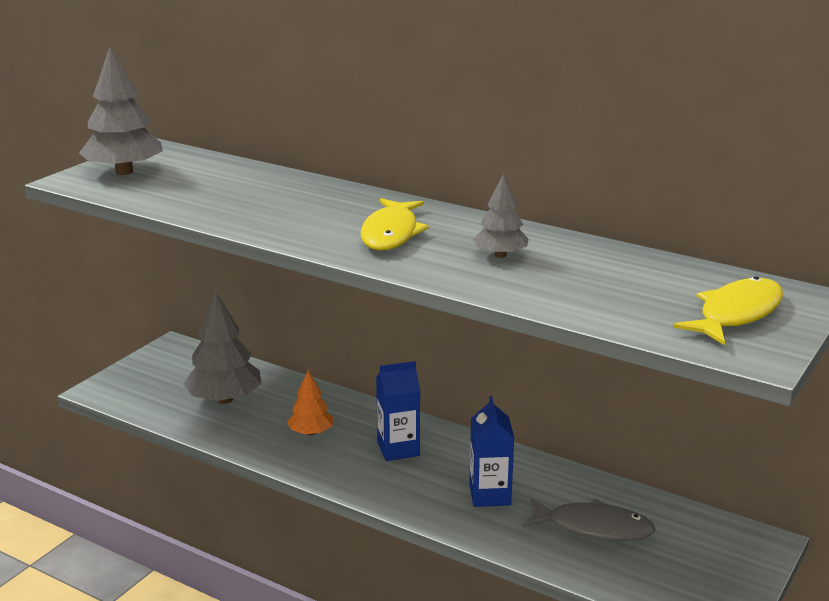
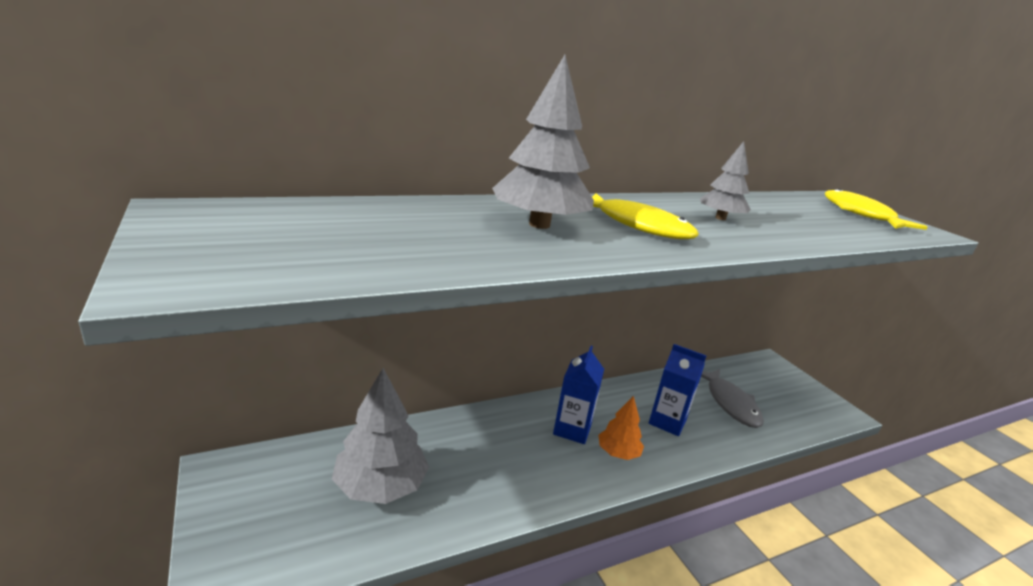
camera: 60 degrees left, 0 degrees up
grey tree [79,47,163,175] -> grey tree moved to [492,55,594,229]
orange tree [287,370,333,436] -> orange tree moved to [598,396,644,460]
grey fish [523,498,656,541] -> grey fish turned 120 degrees clockwise [701,369,764,428]

